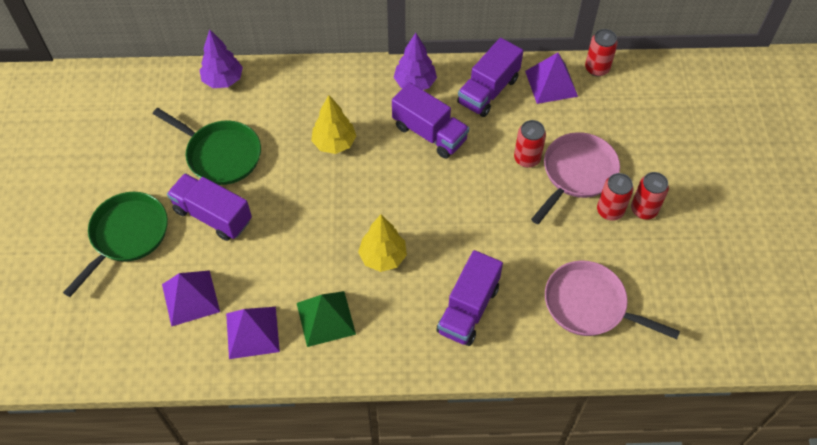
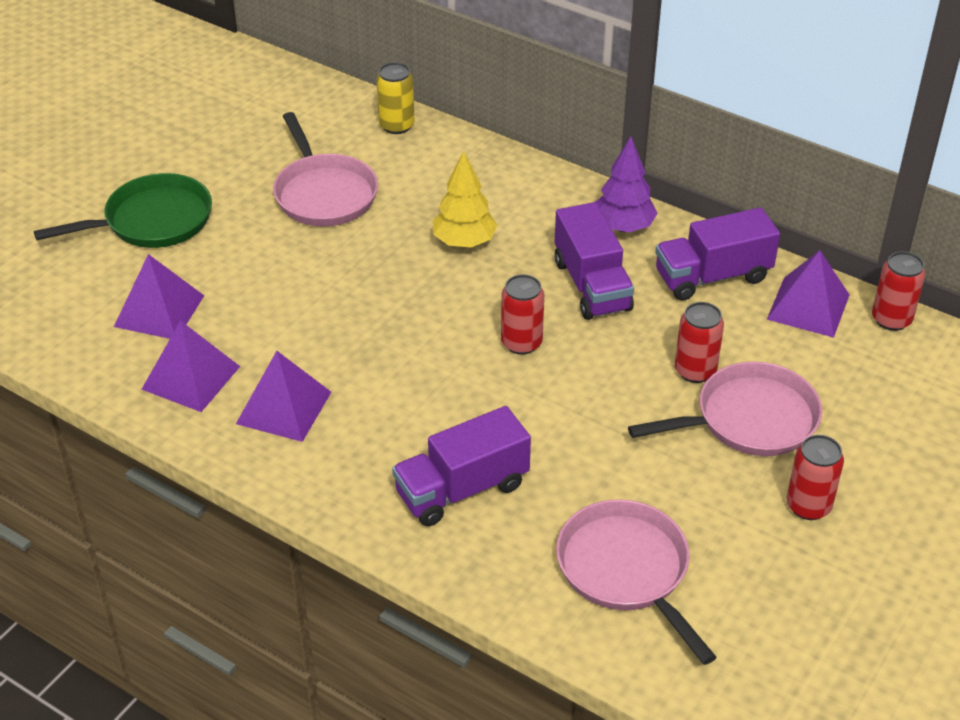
camera: 35 degrees right, 15 degrees down
green pan [153,108,261,185] -> pink pan [273,112,378,227]
purple truck [167,173,252,241] -> none
purple tree [199,29,243,88] -> yellow can [376,62,414,134]
green pyramid [297,291,356,347] -> purple pyramid [236,351,331,442]
yellow tree [358,215,407,272] -> none
red can [597,173,633,221] -> red can moved to [501,274,544,355]

